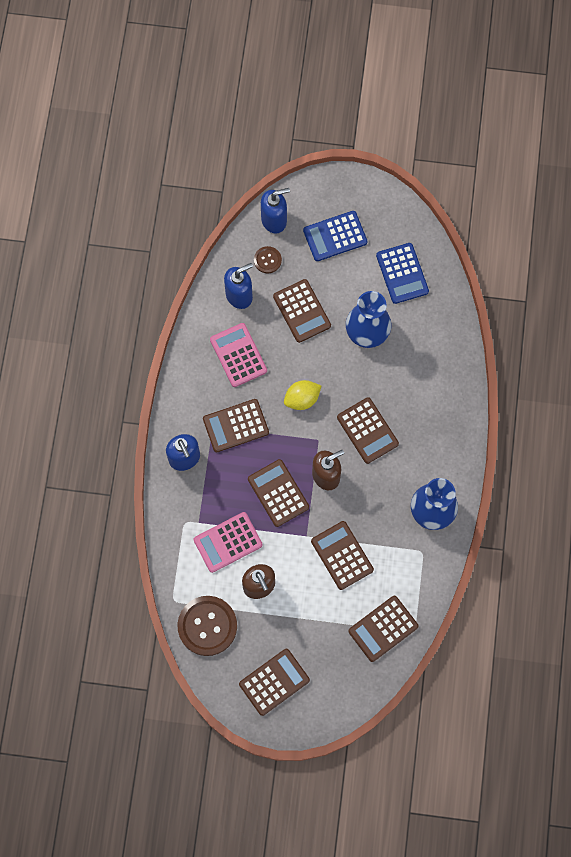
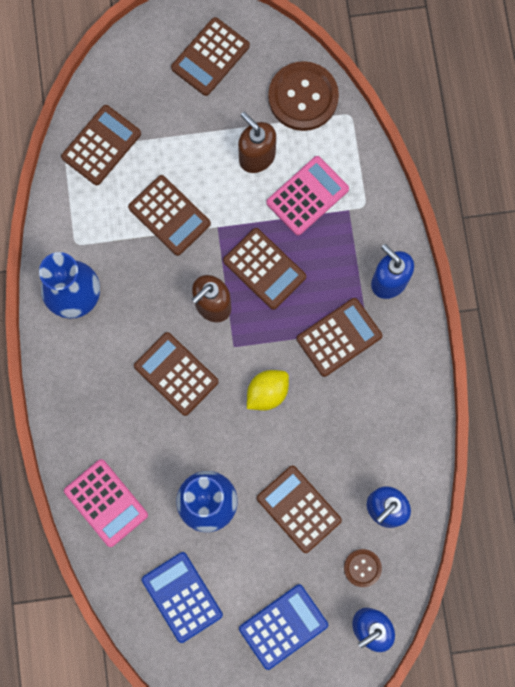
camera: 165 degrees right, 5 degrees up
pink calculator [210,323,267,387] -> pink calculator moved to [64,459,148,547]

